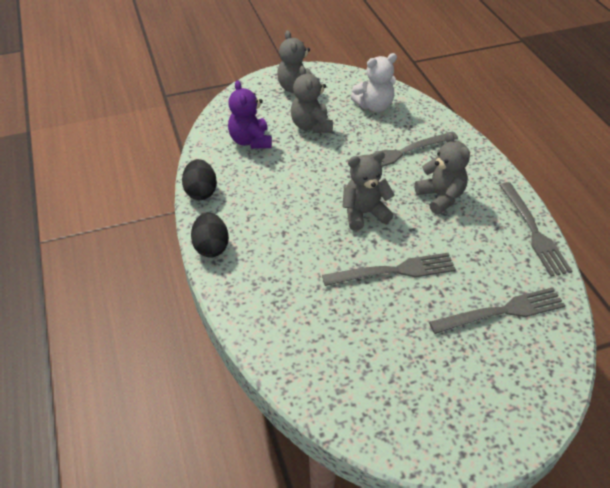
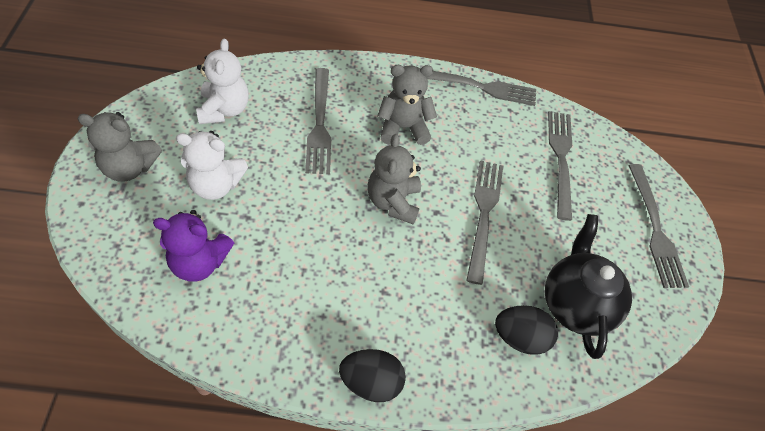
camera: 75 degrees left, 10 degrees up
black egg [182,159,217,200] -> black egg moved to [495,305,558,355]
grey teddy bear [291,66,333,133] -> white teddy bear [176,131,248,200]
none -> black teapot [545,214,632,359]
none -> grey fork [628,164,689,288]

